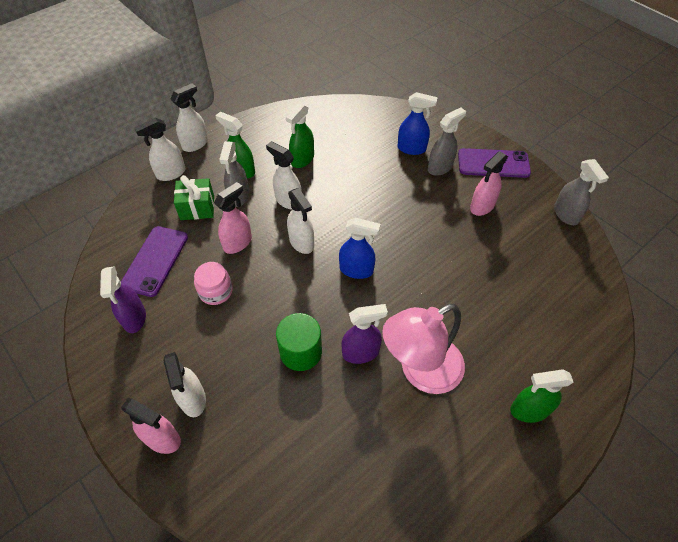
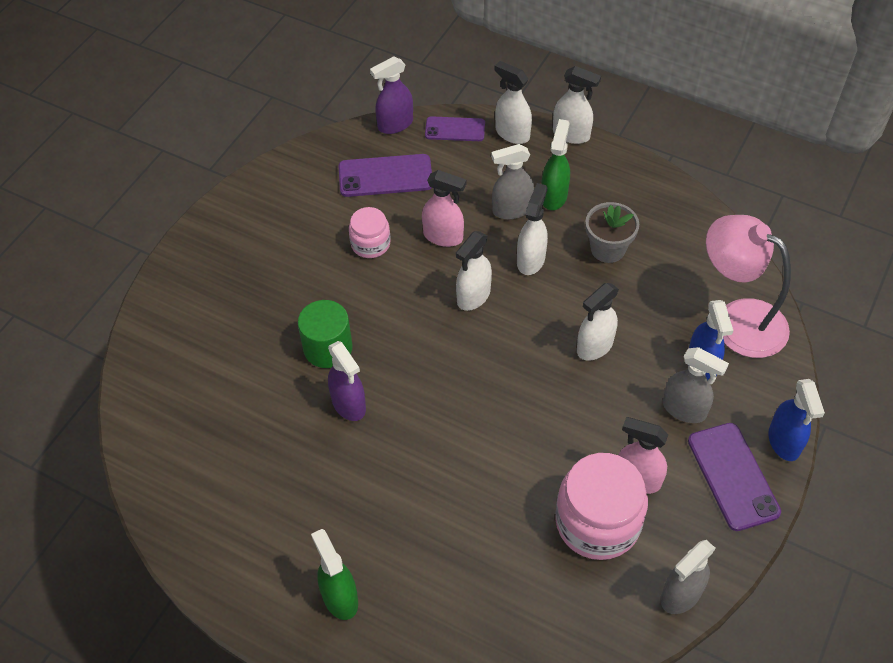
camera: 70 degrees right, 0 degrees up
purple spray bottle [100,266,146,333] -> purple spray bottle moved to [370,56,413,134]
pink spray bottle [121,398,181,454] -> none
white spray bottle [163,352,206,417] -> white spray bottle moved to [577,283,619,361]
green gift [174,175,214,220] -> none
green spray bottle [286,103,314,168] -> grey flower pot [585,202,639,263]
blue spray bottle [339,218,380,279] -> blue spray bottle moved to [768,379,825,461]
pink lamp [382,304,465,394] -> pink lamp moved to [706,215,791,358]
none -> purple phone [425,116,485,141]
none -> pink jar [555,453,648,560]

